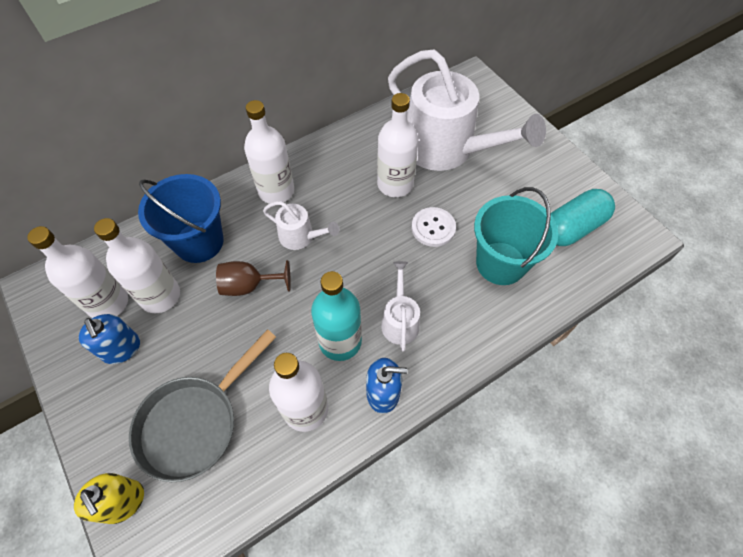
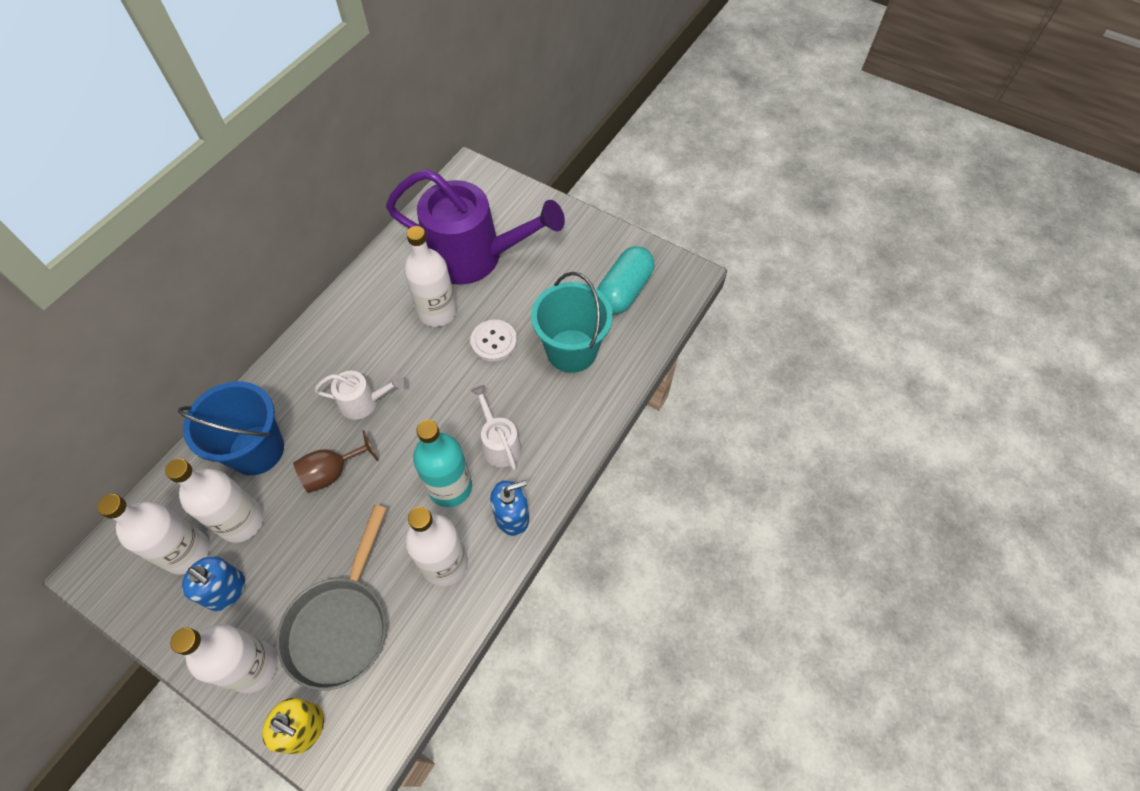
camera: 25 degrees left, 0 degrees up
white bottle [244,100,294,204] -> white bottle moved to [170,624,278,693]
white watering can [388,50,546,171] -> purple watering can [386,169,565,285]

